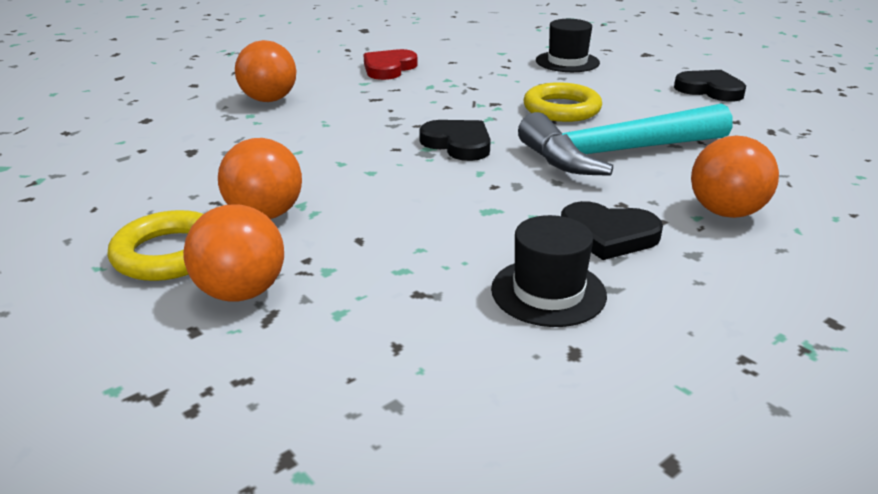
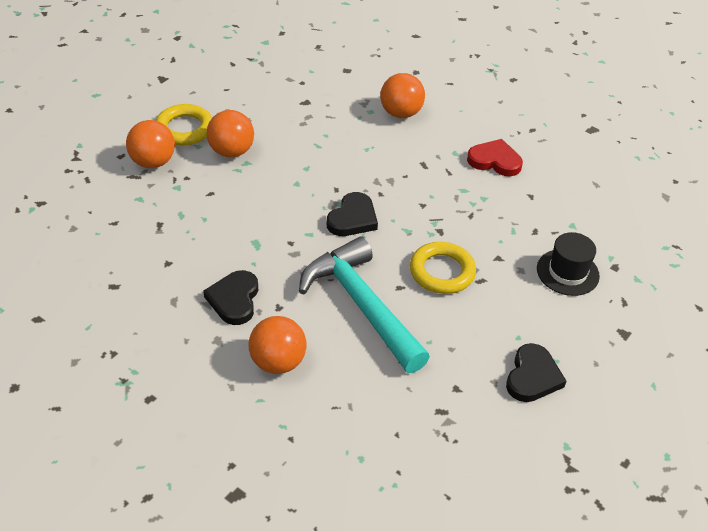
camera: 75 degrees right, 15 degrees up
black hat [491,215,607,327] -> none

